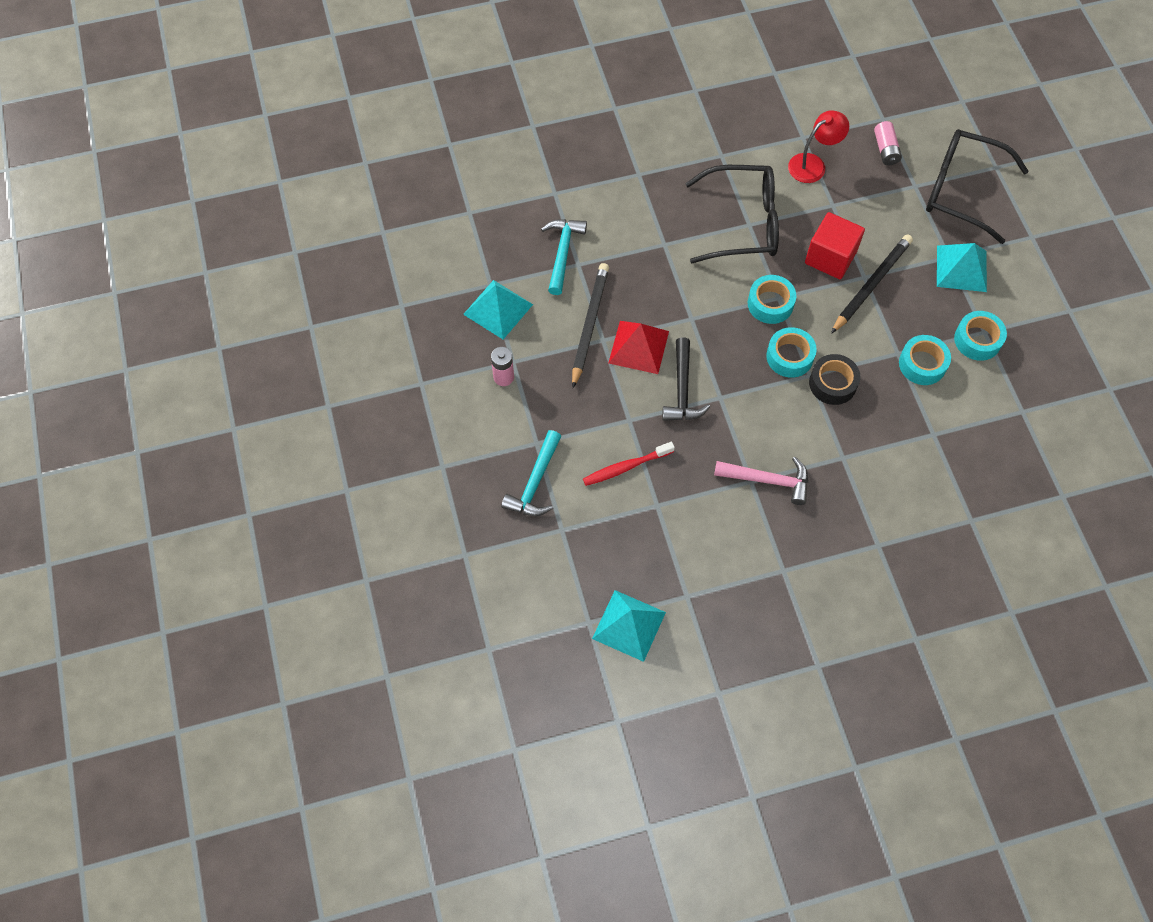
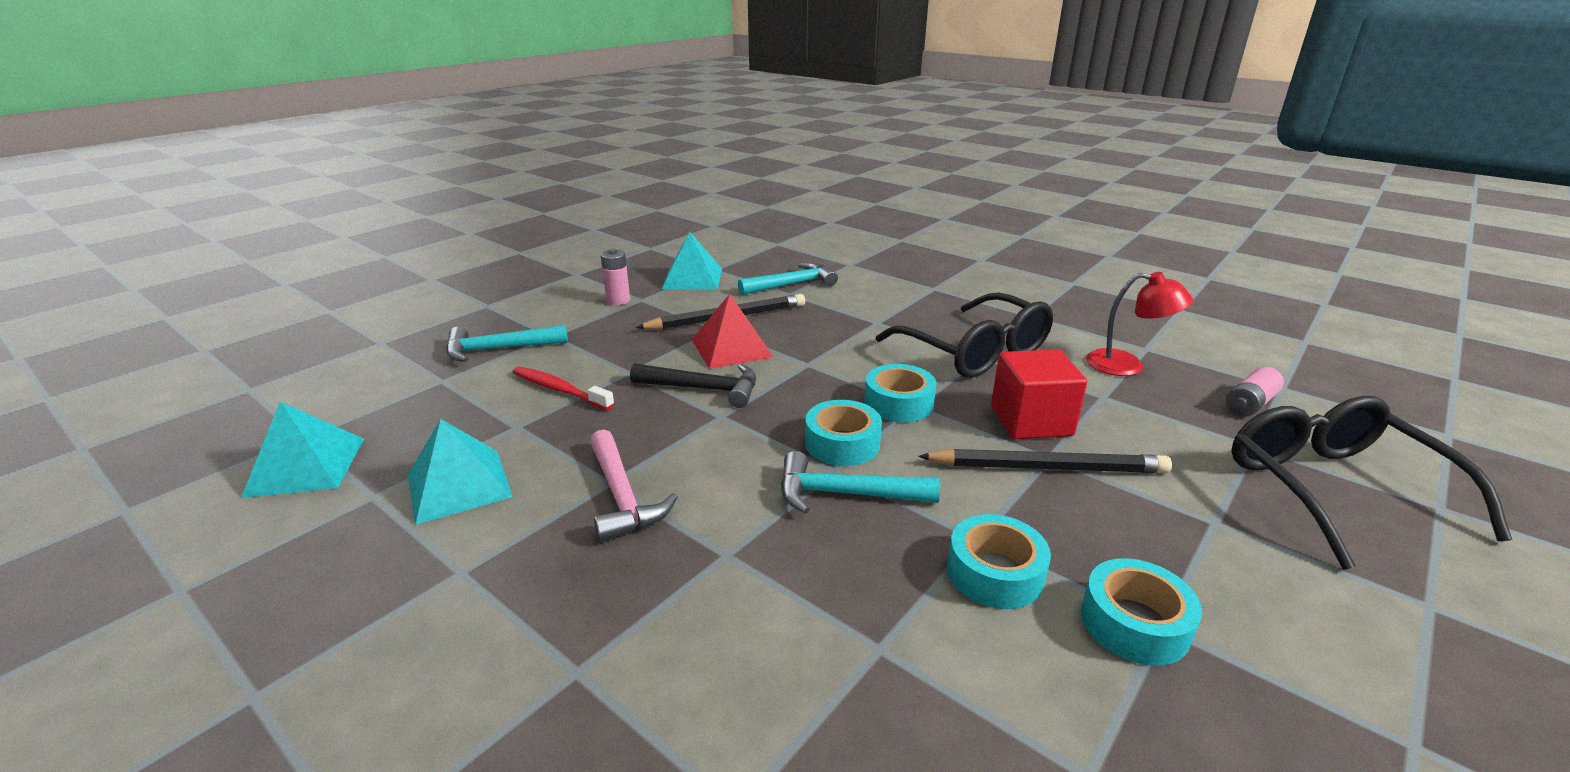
camera: 55 degrees right, 35 degrees down
black hammer [662,337,710,421] -> black hammer turned 135 degrees counterclockwise [630,363,756,408]
black tape [809,354,860,405] -> turquoise hammer [781,451,940,514]
turquoise pyramid [937,243,987,292] -> turquoise pyramid moved to [408,419,513,525]

